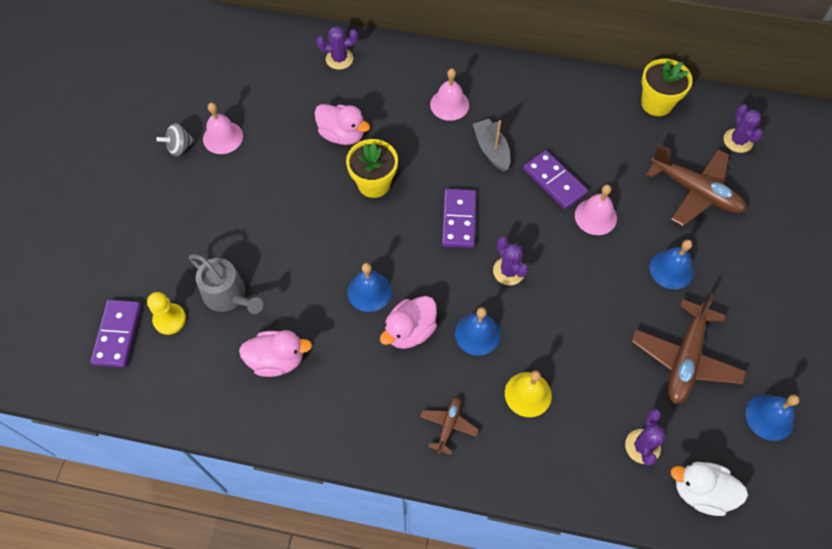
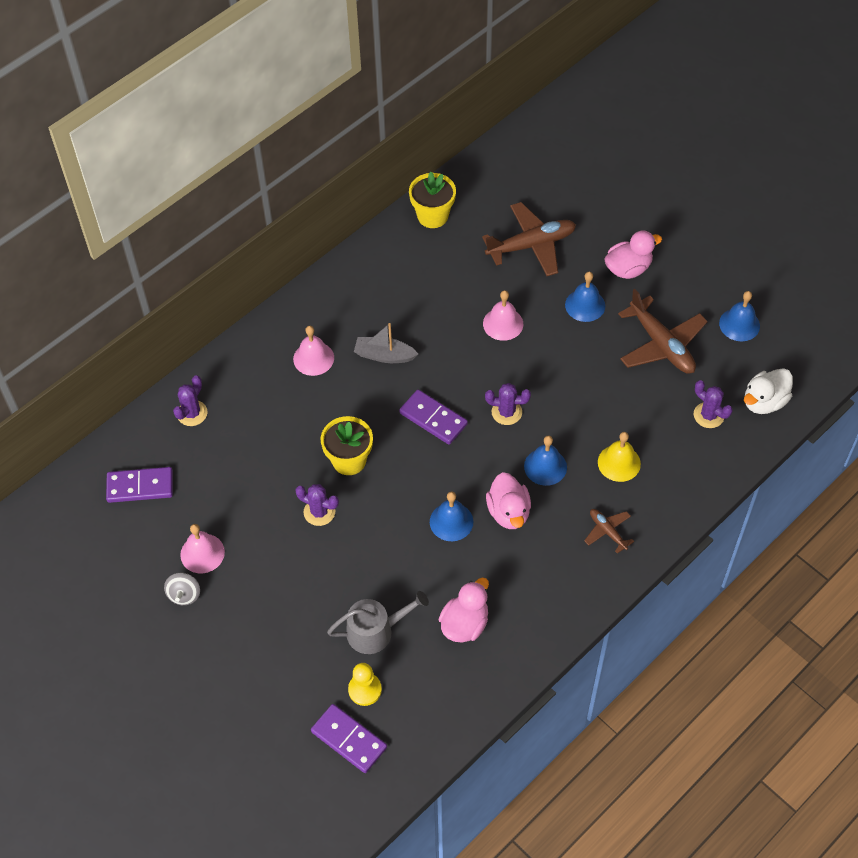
camera: 55 degrees left, 5 degrees down
pink duck [314,104,370,145] -> pink duck moved to [604,230,662,279]
purple domino [523,150,588,209] -> purple domino moved to [106,467,173,503]
purple cactus [724,104,763,153] -> purple cactus moved to [295,484,339,526]

